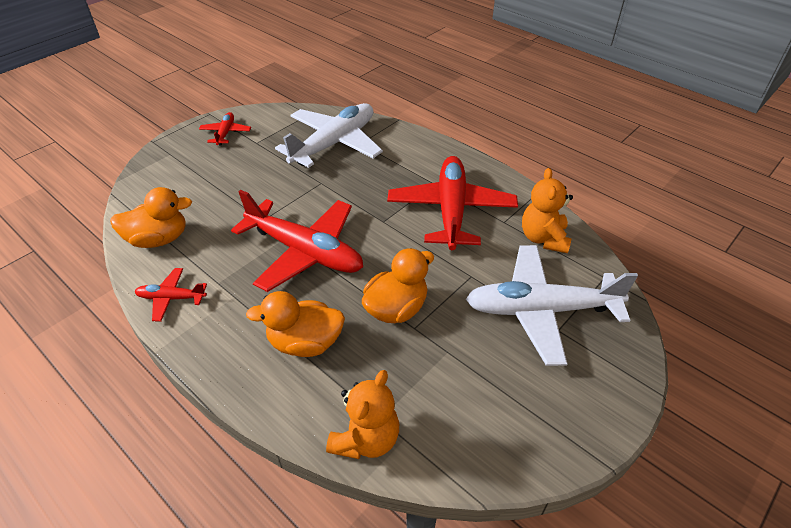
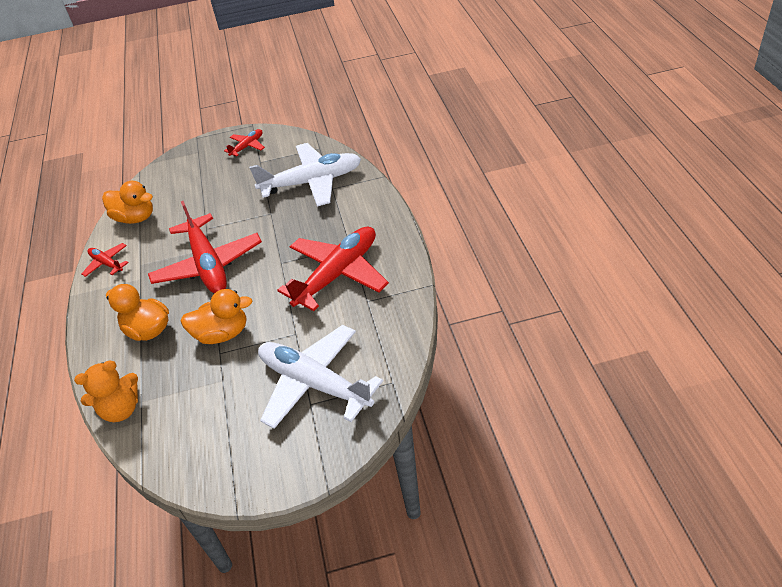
camera: 40 degrees right, 0 degrees up
orange teddy bear [522,168,573,253] -> none

